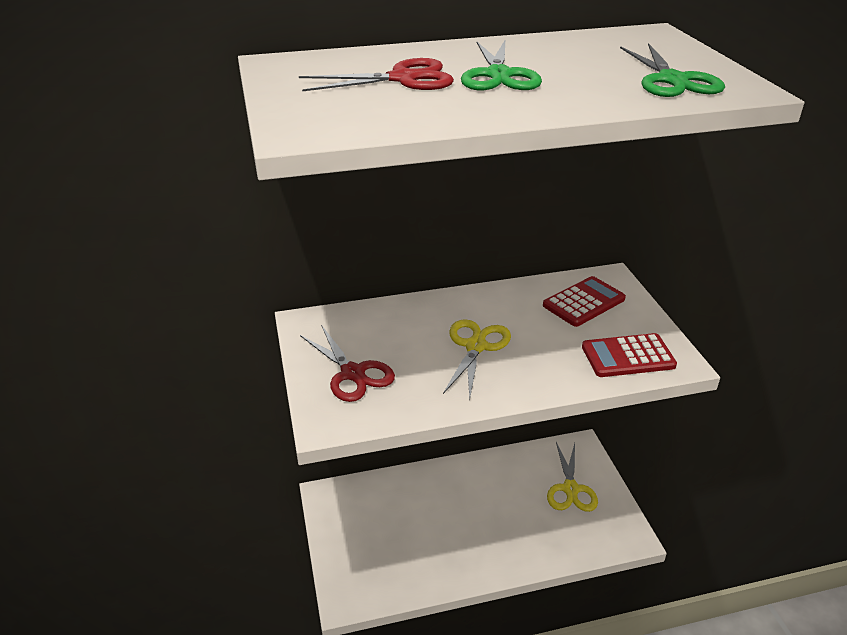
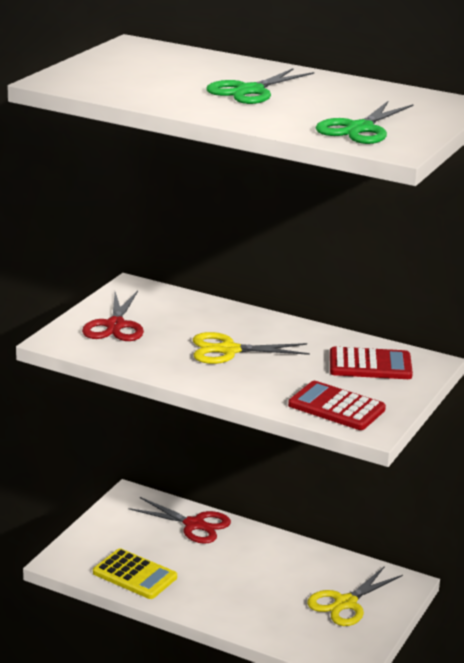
camera: 40 degrees right, 10 degrees down
red scissors [299,58,454,91] -> red scissors moved to [128,497,231,544]
yellow scissors [443,319,511,399] -> yellow scissors turned 150 degrees counterclockwise [193,332,310,364]
none -> yellow calculator [93,548,177,599]

